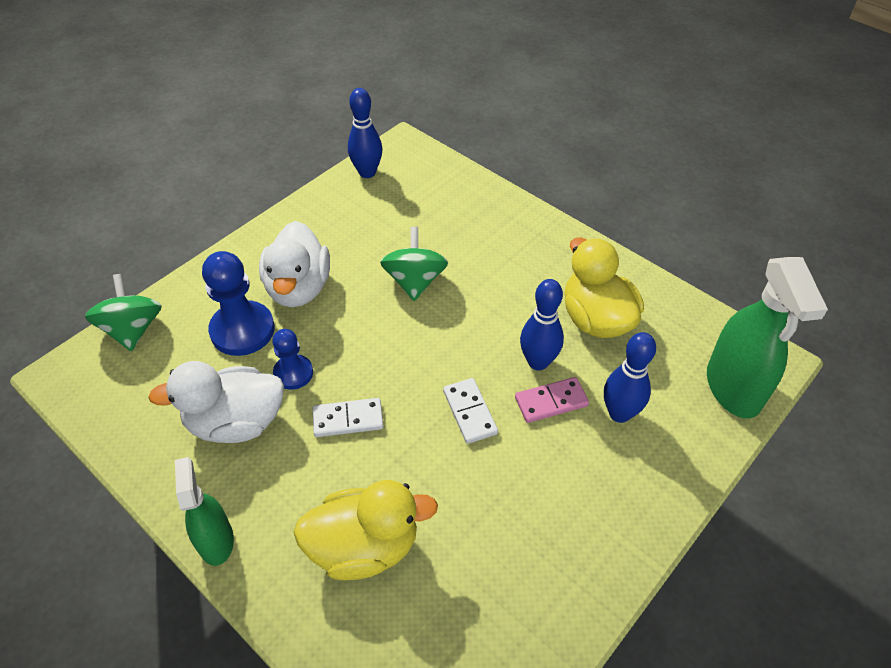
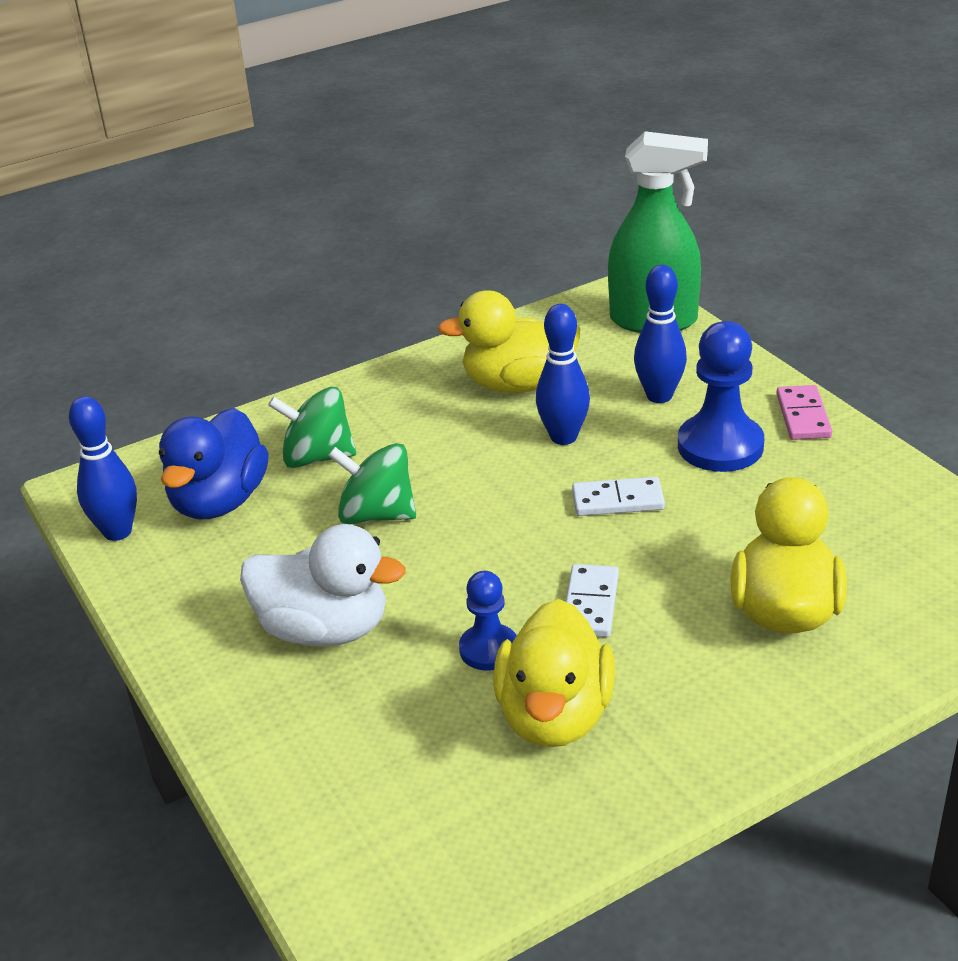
camera: 70 degrees left, 15 degrees down
green spinning top [85,274,162,351] -> green spinning top moved to [268,387,356,468]
white duck [148,361,284,443] -> yellow duck [493,599,615,747]
green spray bottle [175,457,234,566] -> none
blue pawn [202,251,275,356] -> blue pawn moved to [678,321,764,472]
pink domino [515,377,589,423] -> pink domino moved to [776,385,832,440]
none -> blue duck [159,408,269,519]

